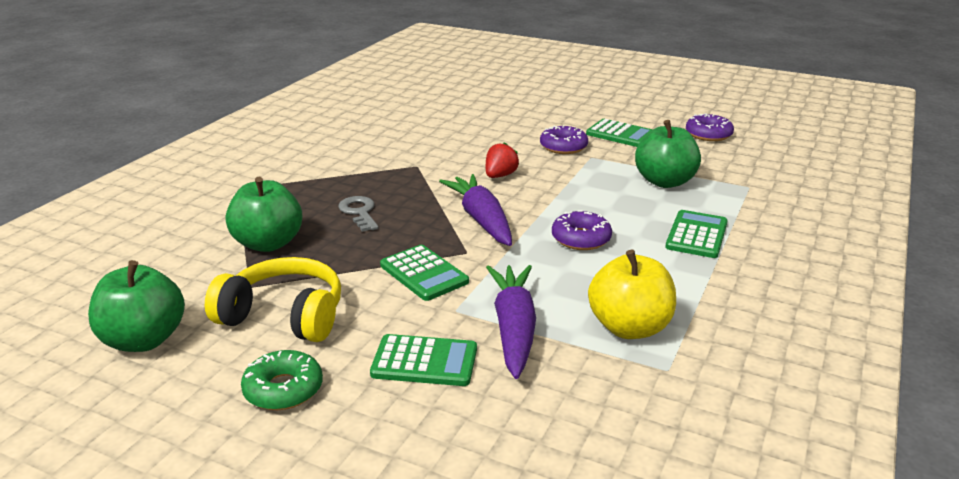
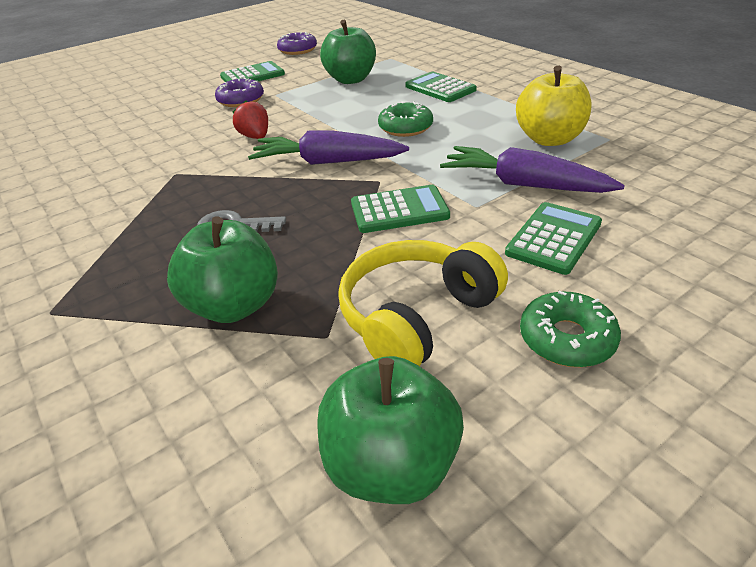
camera: 60 degrees left, 10 degrees up
purple donut [552,210,612,250] -> green donut [378,101,433,137]

